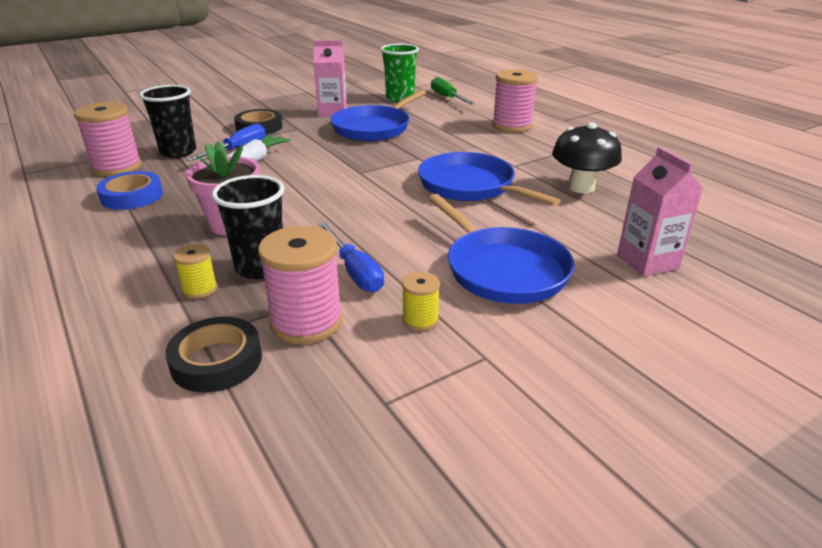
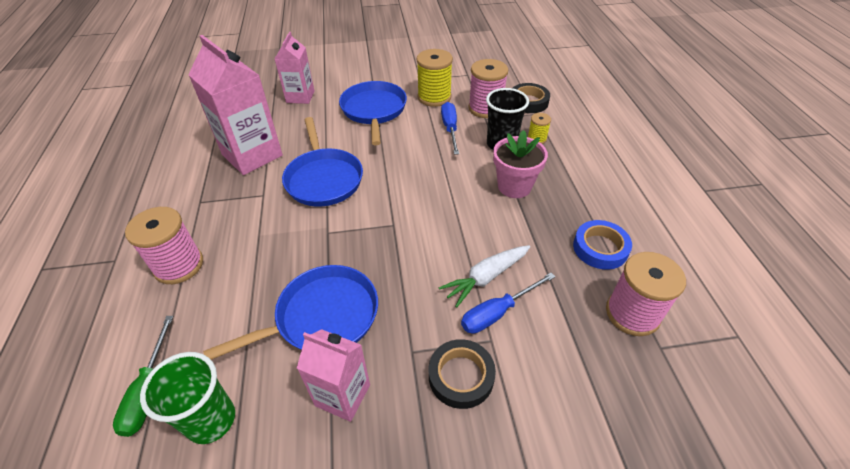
camera: 155 degrees left, 15 degrees up
black cup [139,85,196,158] -> none
yellow spool [402,272,440,331] -> yellow spool [417,49,453,107], size x1.94
black mushroom [552,123,622,193] -> pink carton [188,35,283,175]

